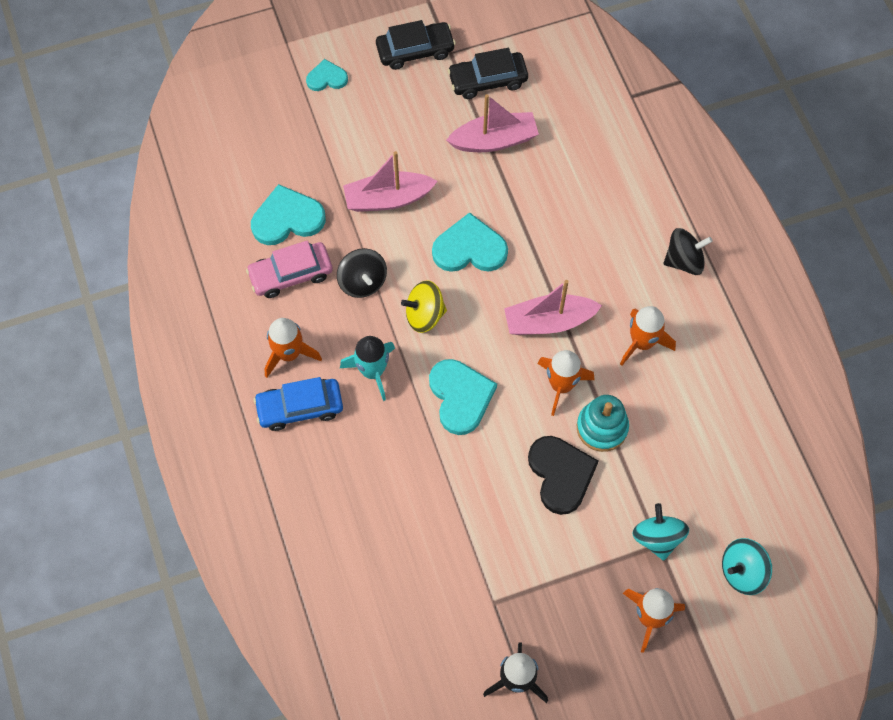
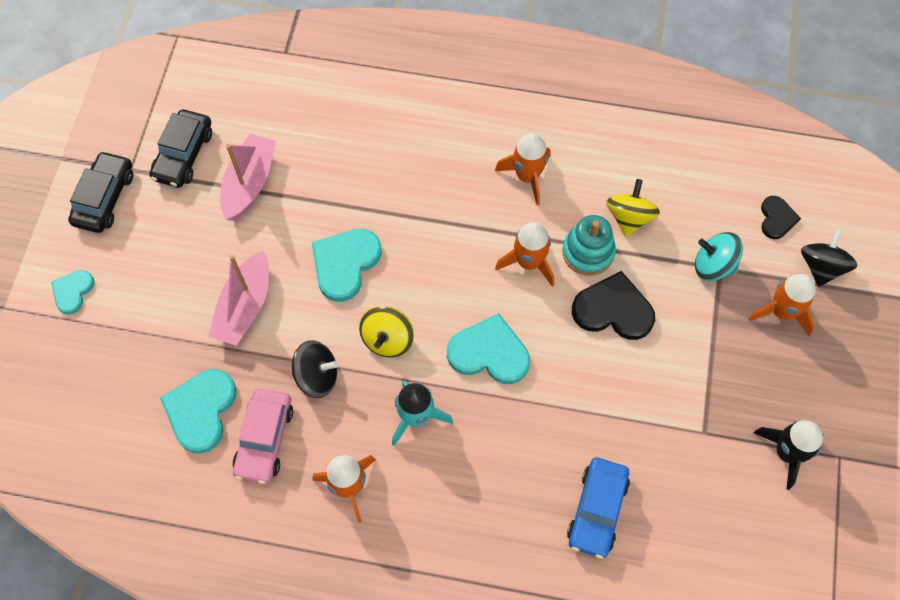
camera: 60 degrees left, 0 degrees up
blue car [253,377,343,431] -> blue car moved to [567,458,630,559]
pink boat [504,280,602,335] -> none
black spinning top [664,228,713,275] -> black spinning top moved to [801,229,857,287]
turquoise spinning top [722,538,772,595] -> black heart [761,196,801,239]
none -> yellow spinning top [606,179,660,237]

